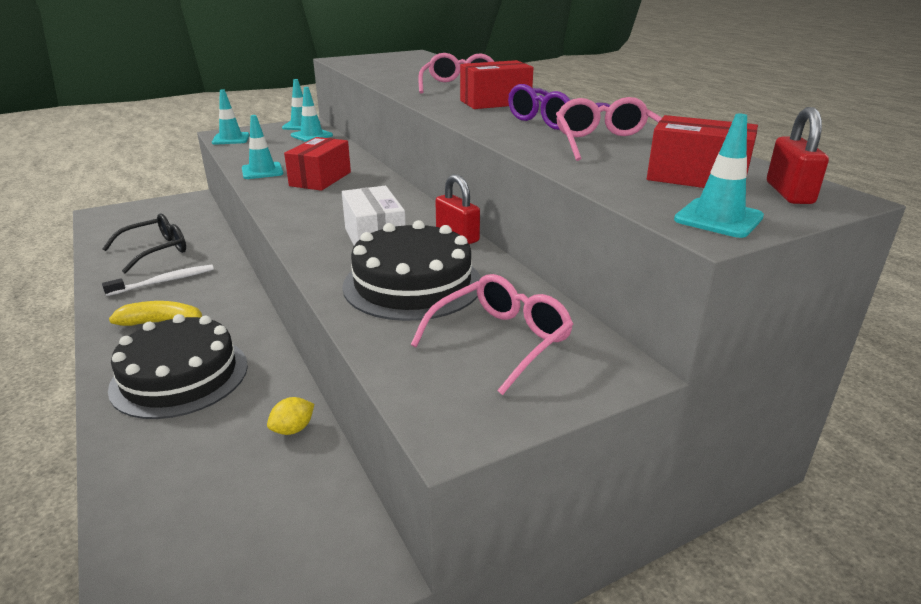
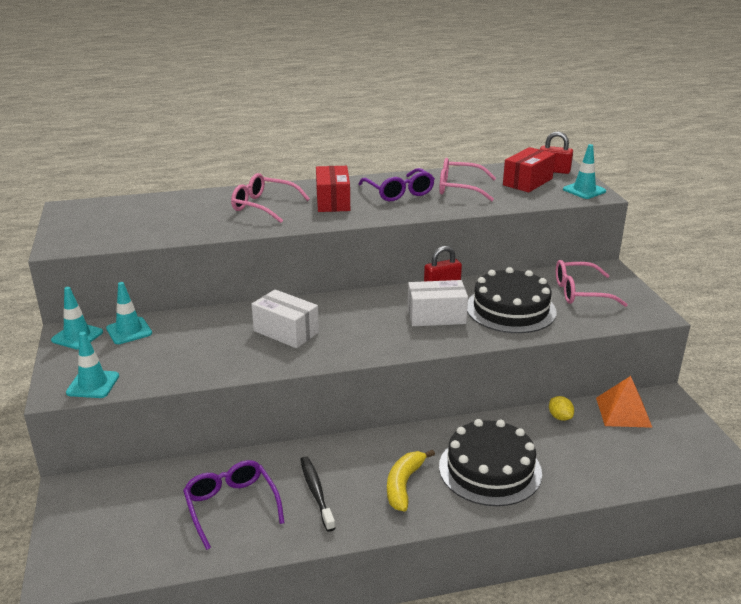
camera: 75 degrees left, 0 degrees up
black glasses [102,214,186,274] -> purple glasses [183,460,285,550]
white toothbrush [102,265,214,296] -> black toothbrush [300,456,335,532]
turquoise traffic cone [242,115,283,179] -> none
red box [284,137,351,191] -> white box [251,289,319,348]
pink glasses [411,274,573,395] -> pink glasses turned 60 degrees counterclockwise [556,260,628,307]
none -> orange pyramid [596,376,653,428]

